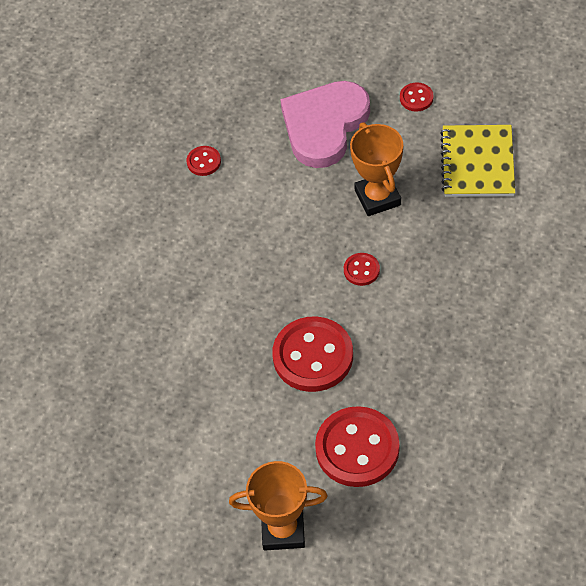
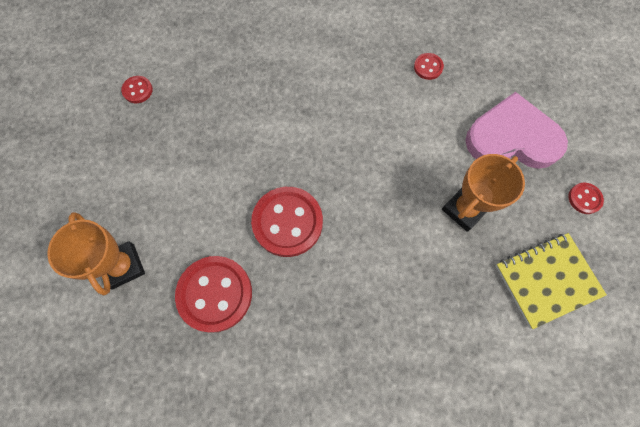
camera: 60 degrees right, 15 degrees up
red button [344,253,380,286] -> red button moved to [121,76,153,103]

